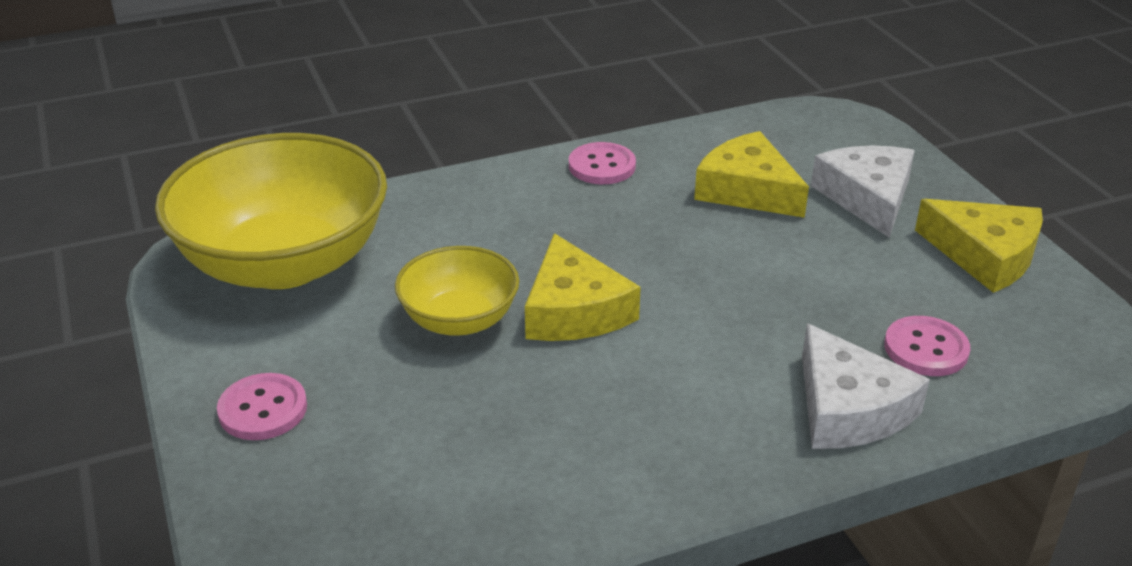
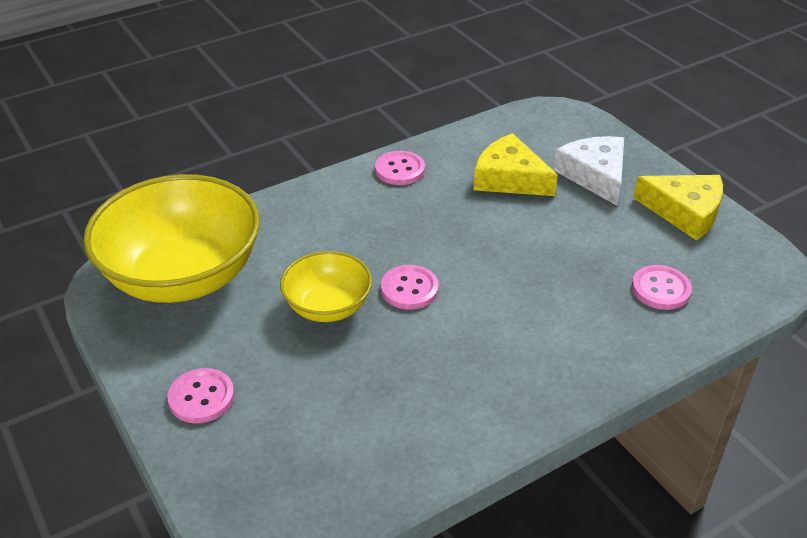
camera: 10 degrees left, 5 degrees up
yellow cheese [525,233,641,341] -> pink button [381,265,439,310]
white cheese [802,323,930,449] -> none

